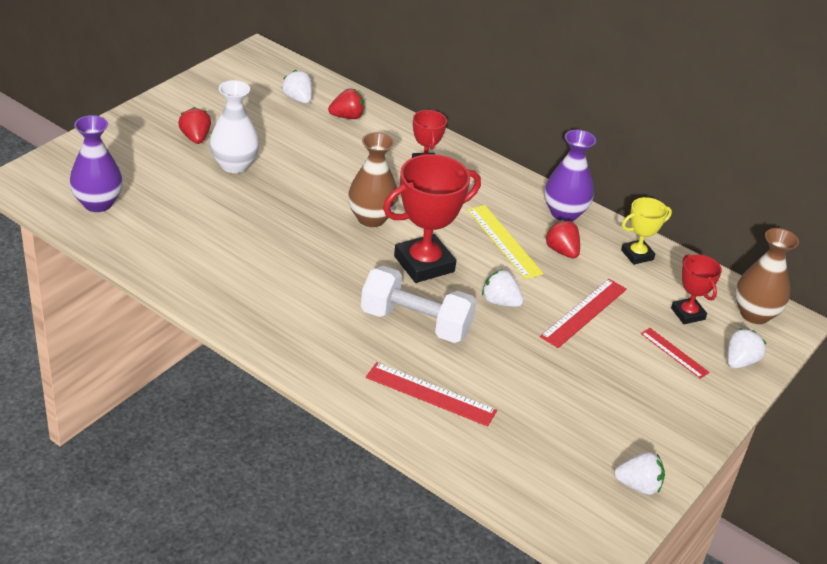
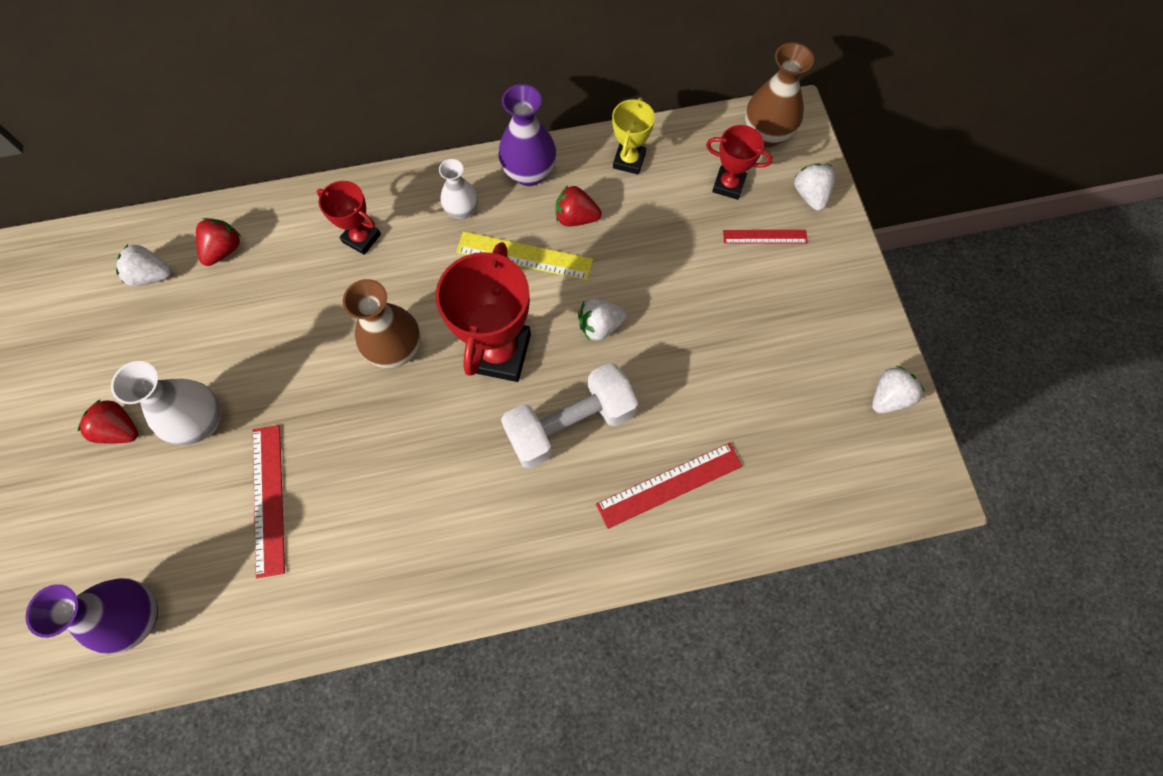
camera: 45 degrees left, 30 degrees up
red ruler [540,279,627,348] -> red ruler moved to [253,425,285,578]
none -> white vase [439,159,478,219]

